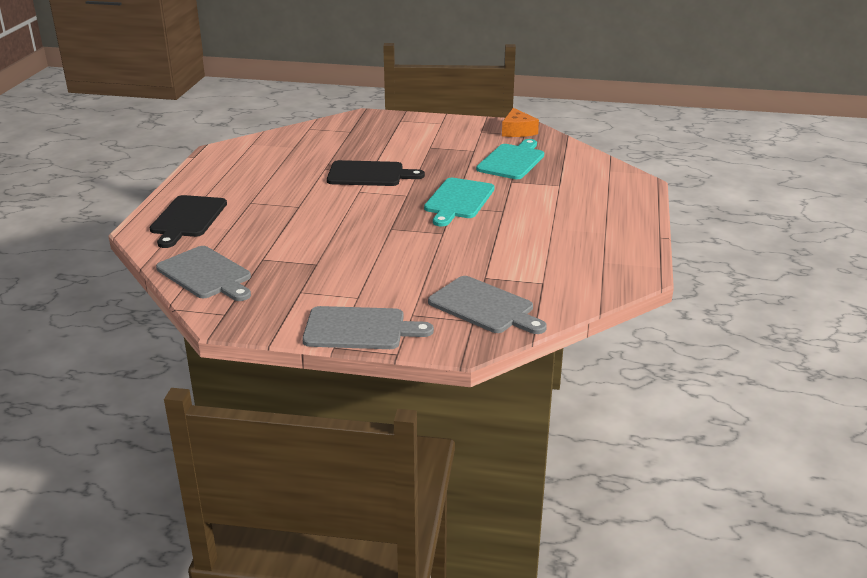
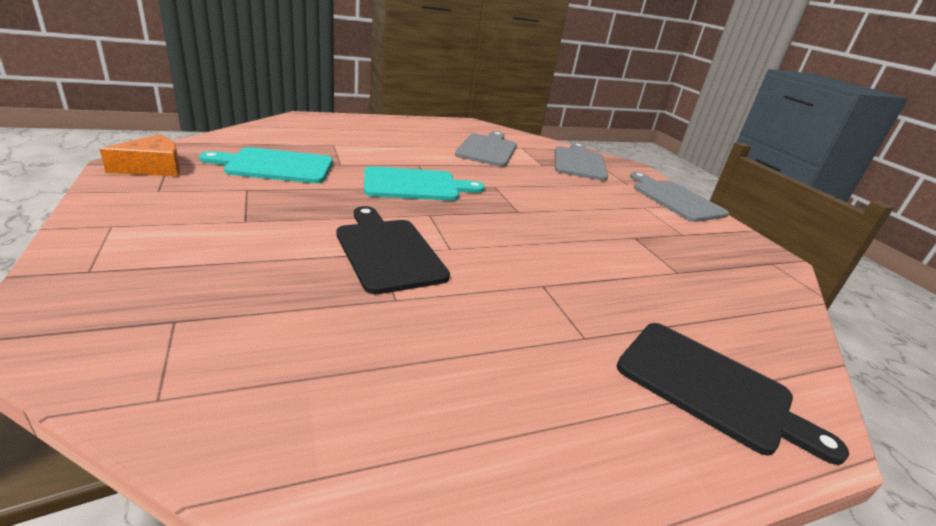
camera: 125 degrees left, 0 degrees up
black cutting board [150,195,227,248] -> black cutting board turned 60 degrees clockwise [616,323,849,465]
grey cutting board [156,246,251,301] -> grey cutting board moved to [455,131,517,167]

